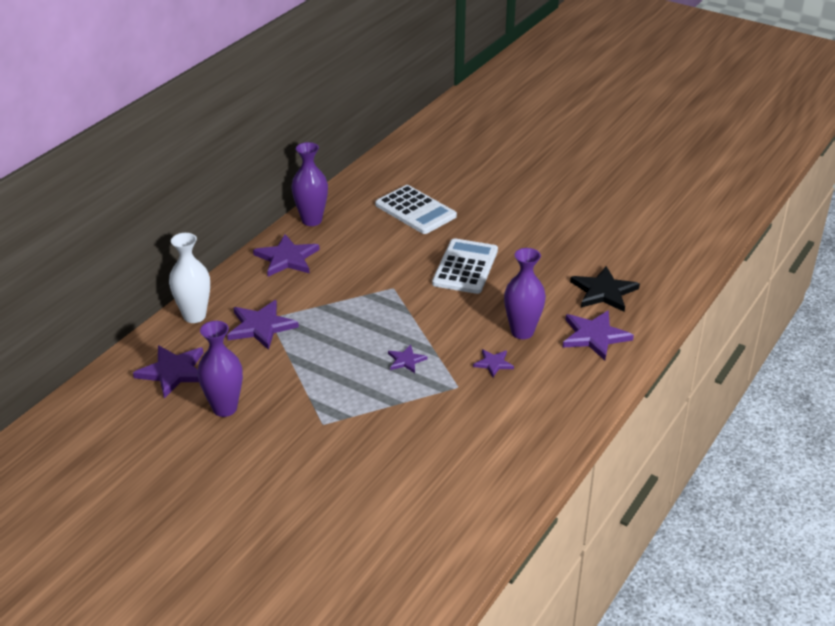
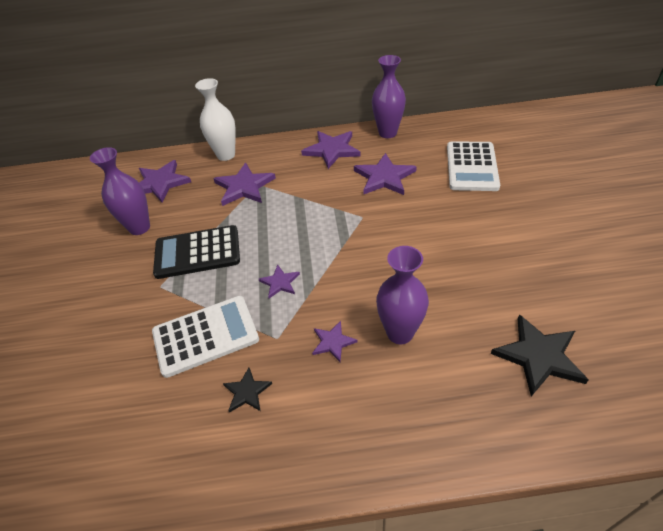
camera: 55 degrees right, 10 degrees up
white calculator [432,238,498,294] -> white calculator moved to [152,296,259,378]
purple star [563,310,634,360] -> purple star moved to [354,153,417,195]
none -> black calculator [153,225,240,279]
none -> black star [223,368,272,413]

